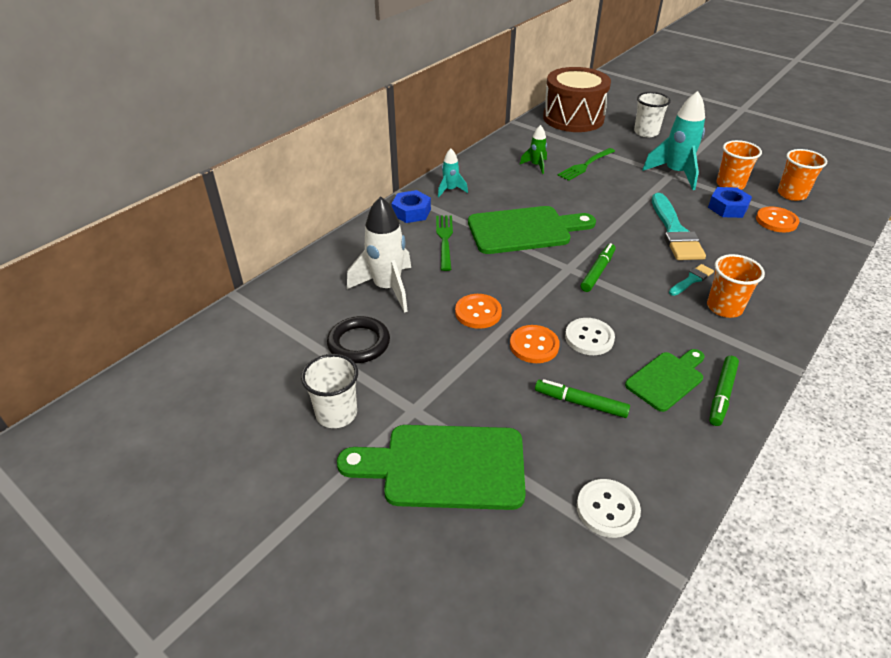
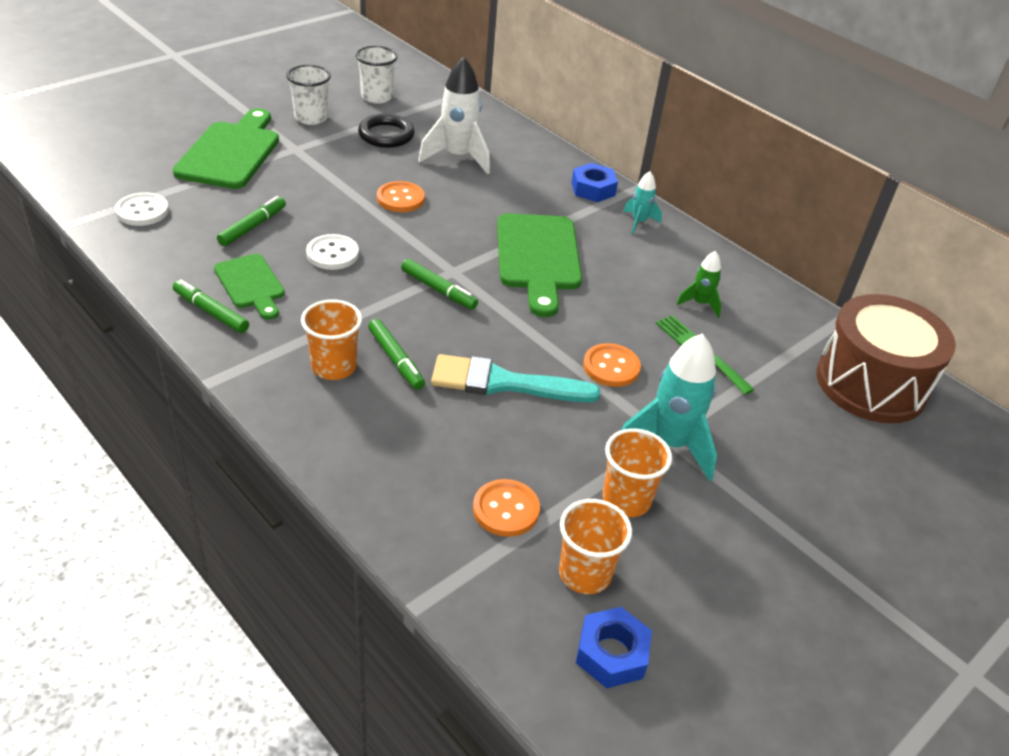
camera: 95 degrees right, 0 degrees up
green fork [436,215,453,271] -> none
orange button [510,325,560,363] -> orange button moved to [583,343,641,387]
white cup [634,92,671,137] -> white cup moved to [356,46,398,104]
turquoise brush [669,264,714,296] -> green marker [368,319,425,390]
blue nut [708,187,752,218] -> blue nut moved to [576,607,652,688]

